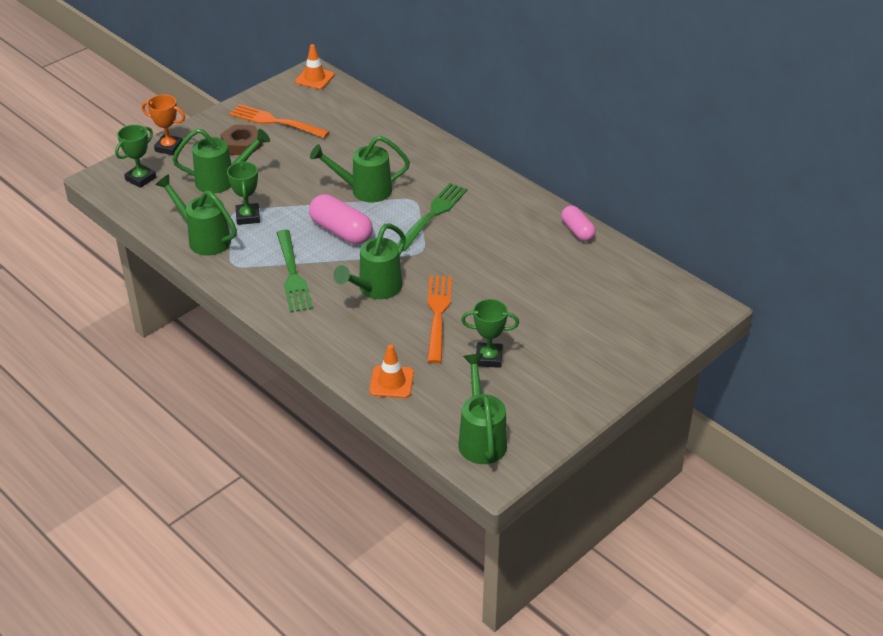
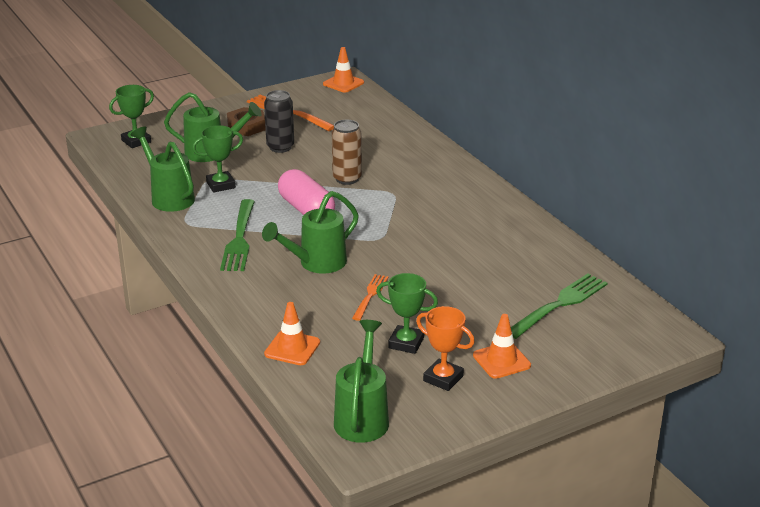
camera: 15 degrees right, 10 degrees down
orange trophy [142,95,185,156] -> orange trophy moved to [416,306,475,391]
green trophy [227,161,260,225] -> green trophy turned 60 degrees clockwise [192,125,243,193]
green watering can [310,136,410,202] -> brown can [332,120,362,185]
green fork [397,183,468,251] -> green fork moved to [511,274,608,339]
orange fork [427,276,452,363] -> orange fork [352,274,389,321], size x0.59
pink capsule [561,206,596,241] -> none
none -> black can [264,90,294,153]
none -> orange traffic cone [473,314,531,379]

